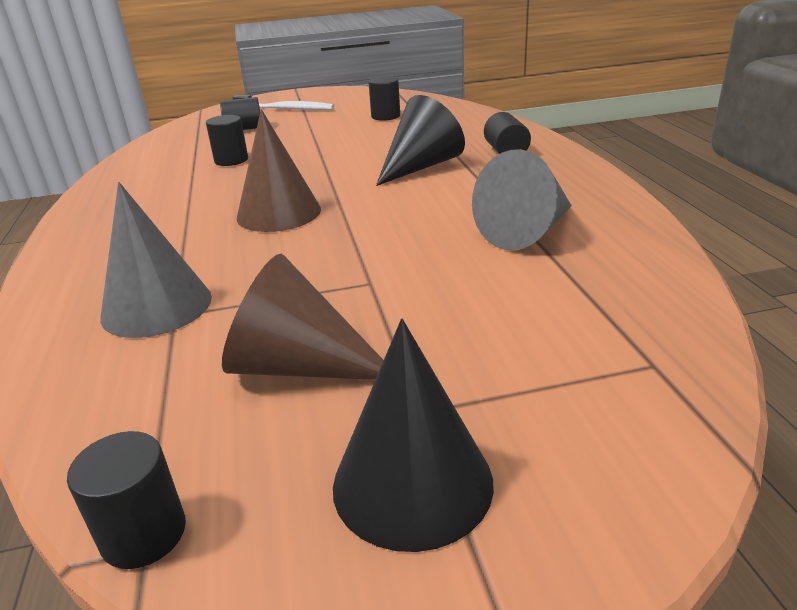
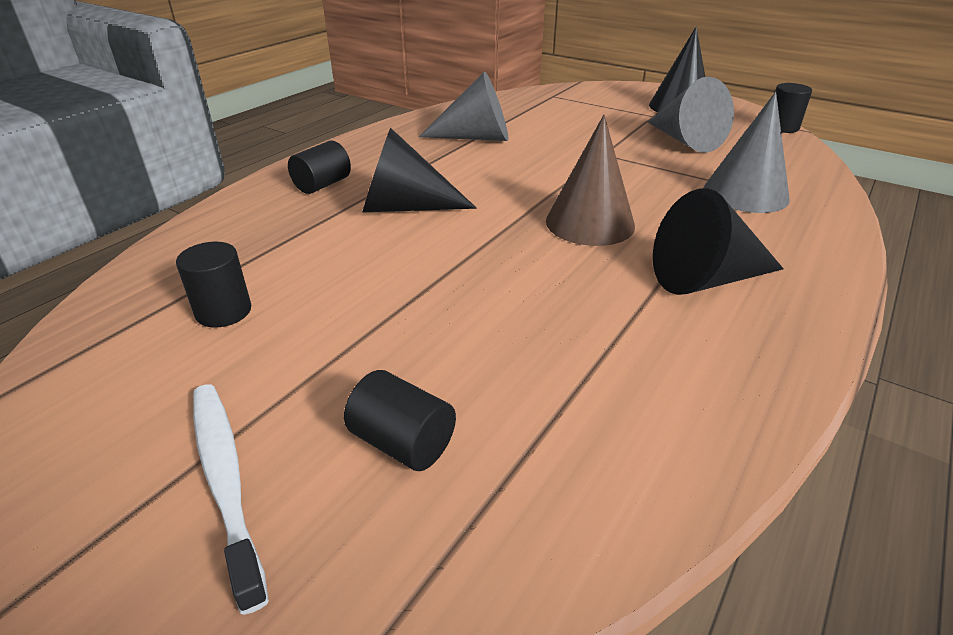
camera: 135 degrees left, 5 degrees up
black cylinder [206,115,248,166] -> none
brown cone [222,254,384,380] -> grey cone [648,77,734,153]
none -> black cone [653,188,784,295]

